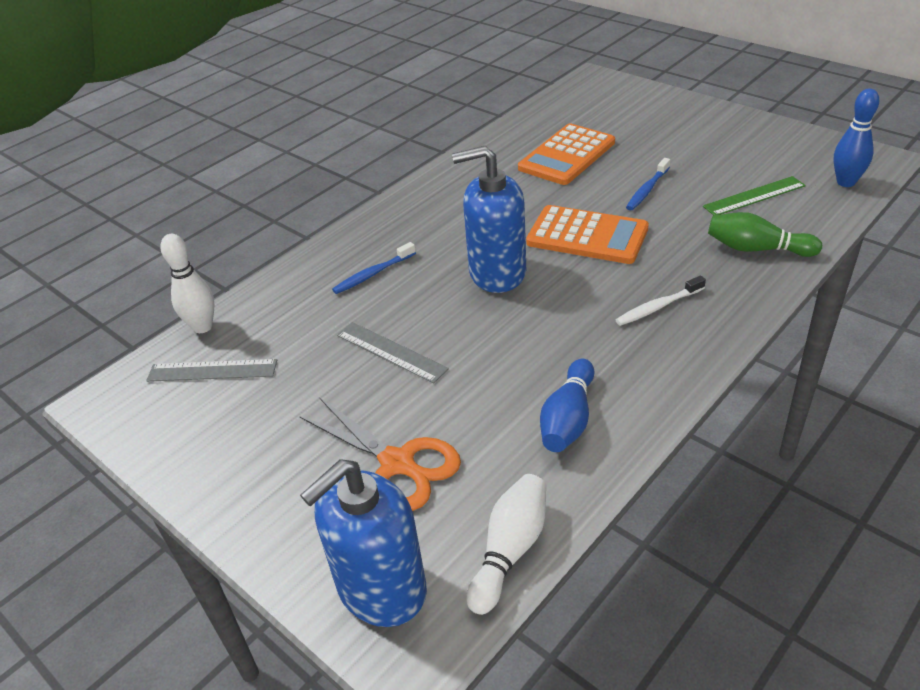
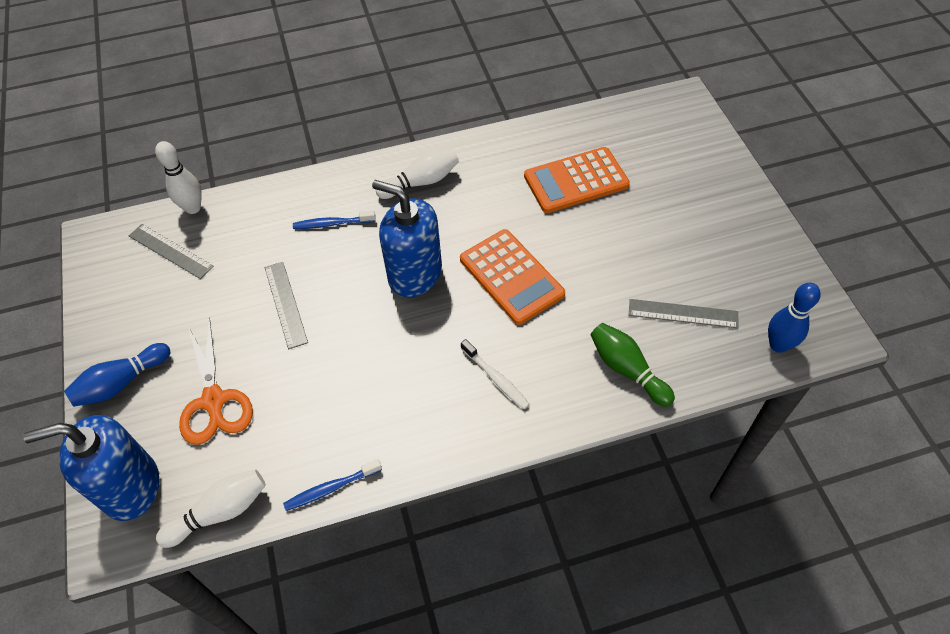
camera: 30 degrees right, 15 degrees up
blue bowling pin [540,359,594,452] -> blue bowling pin moved to [64,343,171,407]
white toothbrush [616,275,706,326] -> white toothbrush turned 135 degrees counterclockwise [461,339,530,409]
blue toothbrush [626,158,670,210] -> blue toothbrush moved to [283,459,382,511]
green ruler [703,176,806,215] -> grey ruler [629,299,739,328]
none -> white bowling pin [376,149,459,199]

